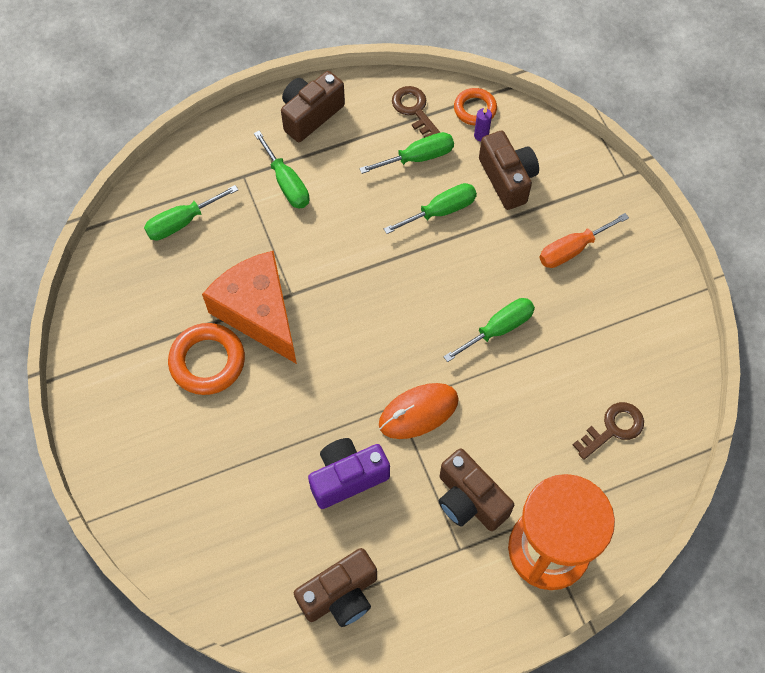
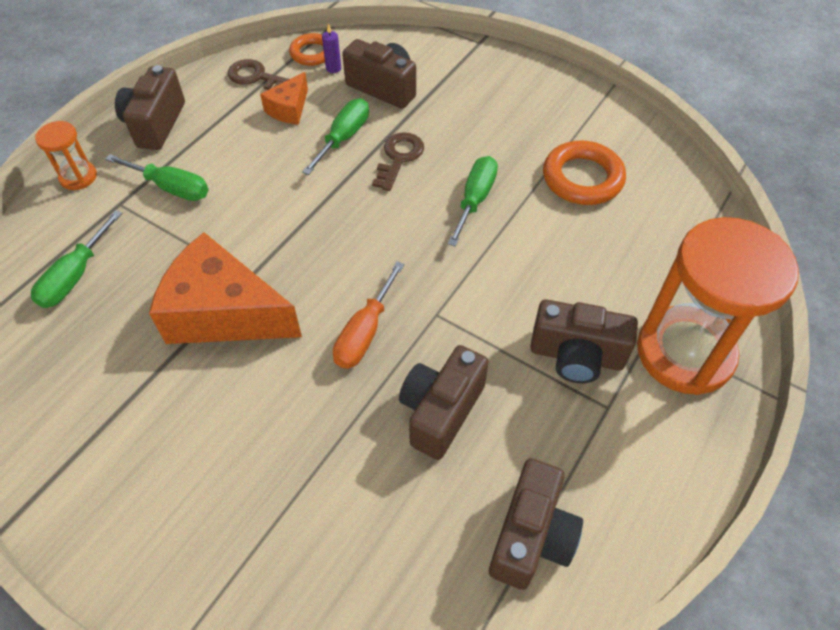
camera: 35 degrees left, 10 degrees down
orange ring [168,323,245,395] -> orange ring moved to [543,141,626,205]
purple camera [308,438,390,509] -> brown camera [399,345,489,460]
green screwdriver [359,132,454,174] -> orange cheese [260,72,308,125]
orange mouse [379,383,459,439] -> none
orange screwdriver [539,213,629,268] -> orange screwdriver moved to [333,261,404,369]
brown key [573,402,644,460] -> brown key moved to [372,132,424,191]
none -> orange hourglass [35,121,97,190]

